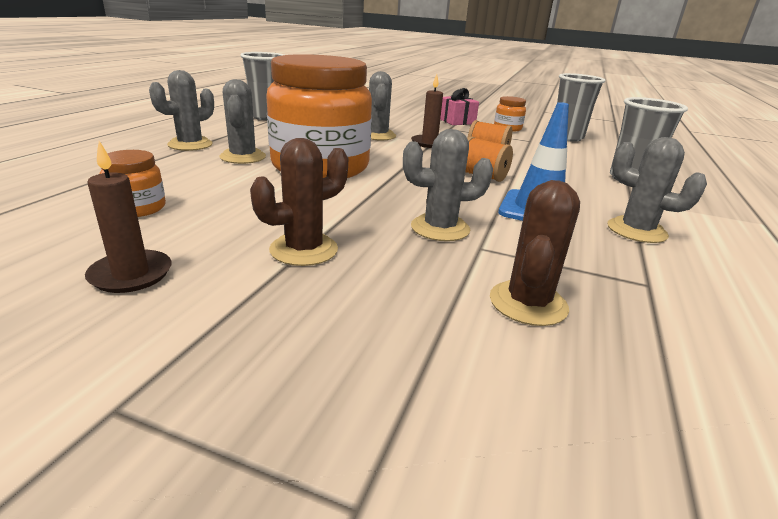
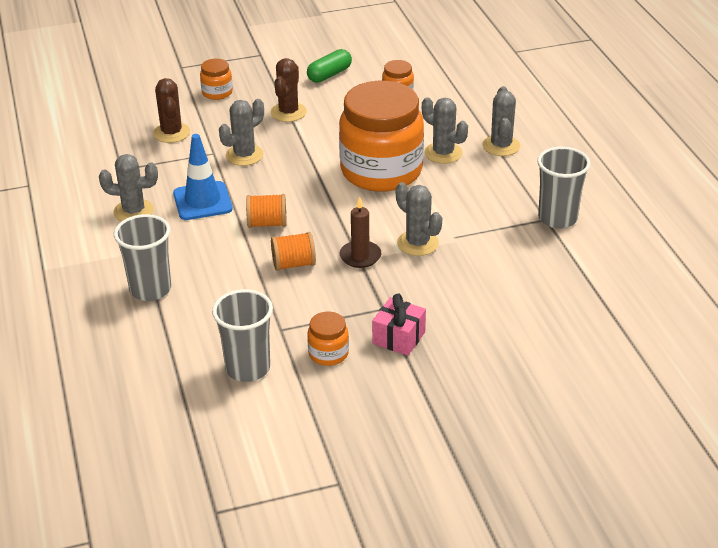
camera: 145 degrees right, 10 degrees up
brown candle [85,141,172,293] -> green capsule [307,49,352,83]
none -> orange jar [200,59,233,100]

